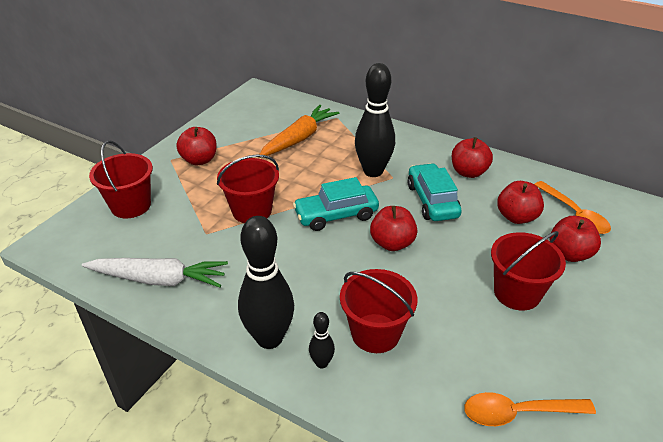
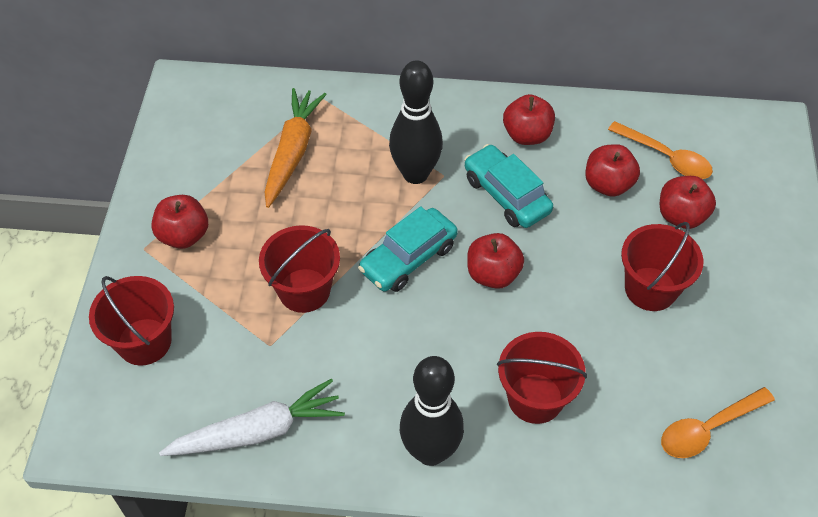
camera: 25 degrees left, 15 degrees up
black bowling pin [309,312,335,369] -> none

